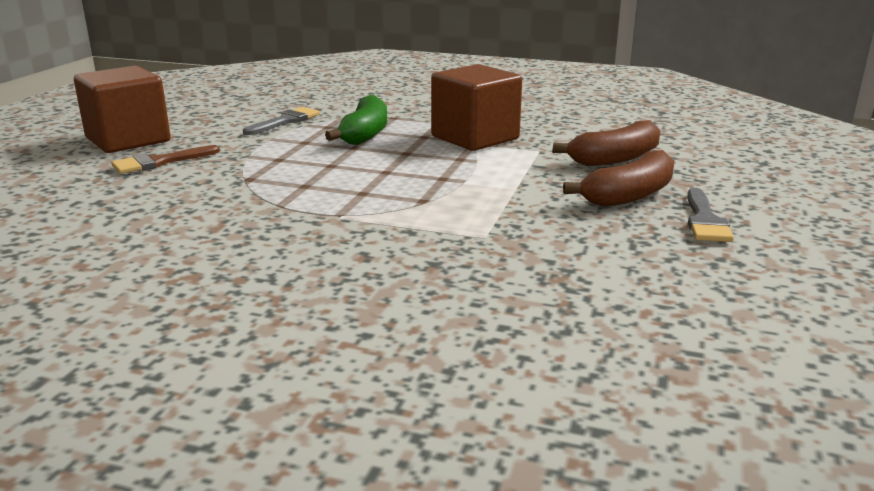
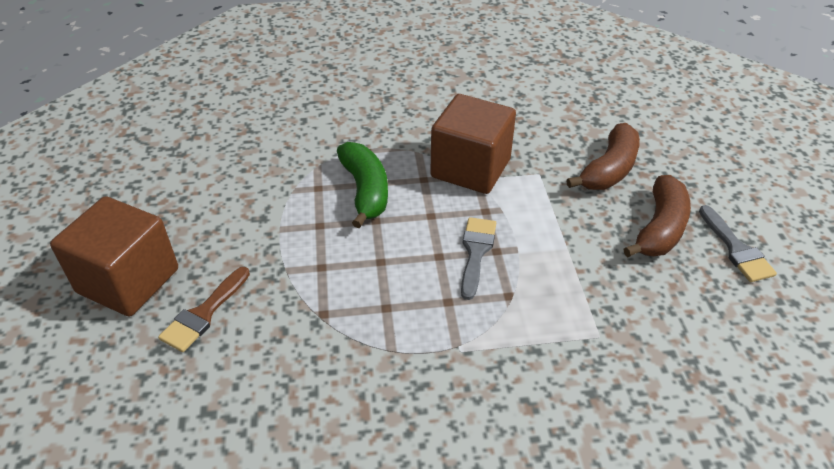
camera: 25 degrees left, 20 degrees up
grey brush [243,107,320,135] -> grey brush moved to [461,217,496,300]

